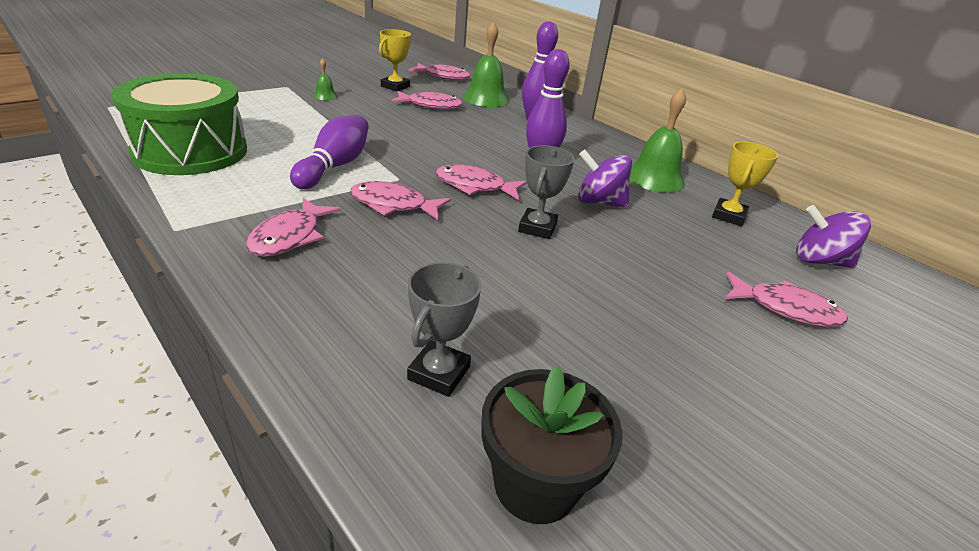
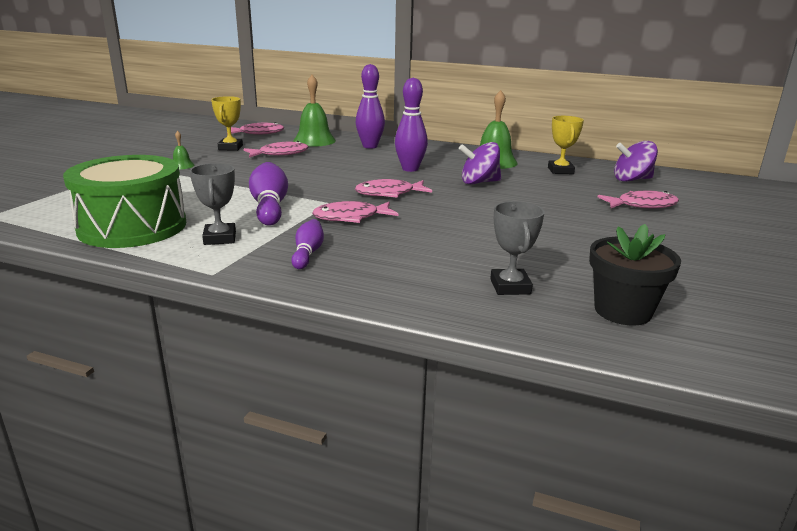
camera: 25 degrees left, 10 degrees down
pink fish [246,198,341,257] -> purple bowling pin [291,219,324,269]
grey trophy [518,145,575,239] -> grey trophy moved to [190,163,236,245]

